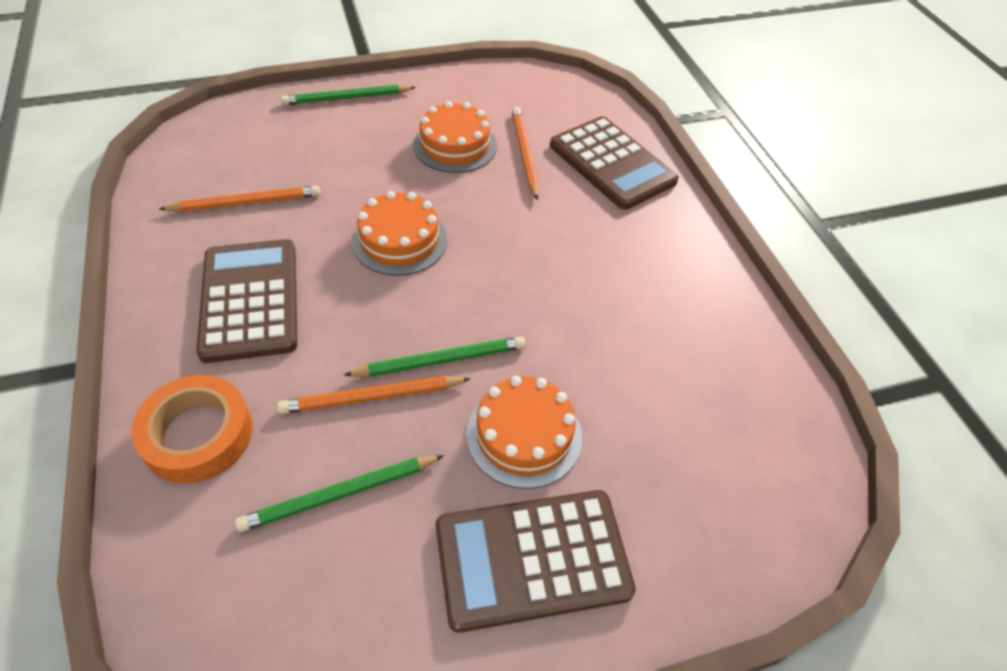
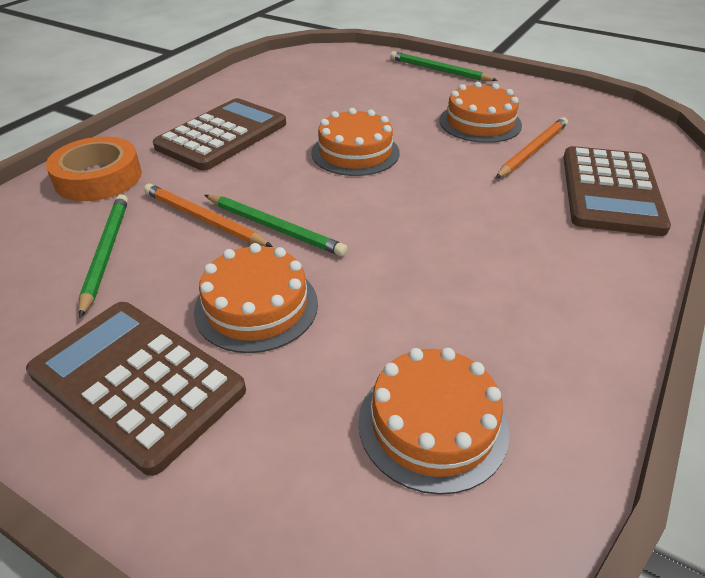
camera: 50 degrees right, 10 degrees down
orange pencil [159,185,320,212] -> none
green pencil [235,455,444,532] -> green pencil turned 60 degrees clockwise [79,194,128,318]
none -> orange cake [358,348,510,495]

